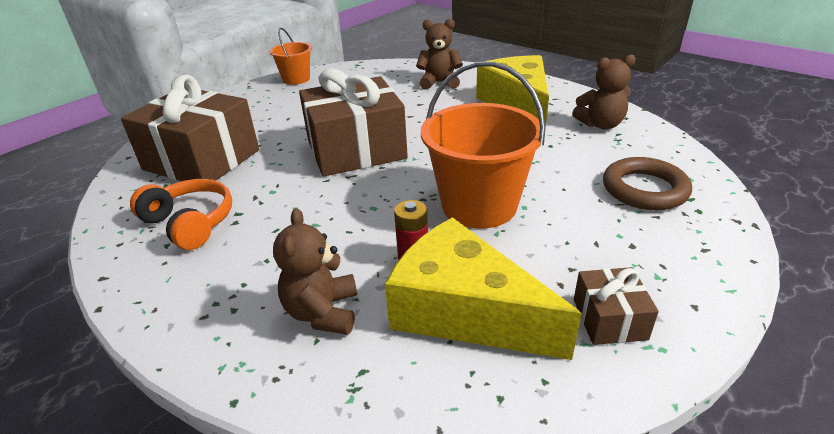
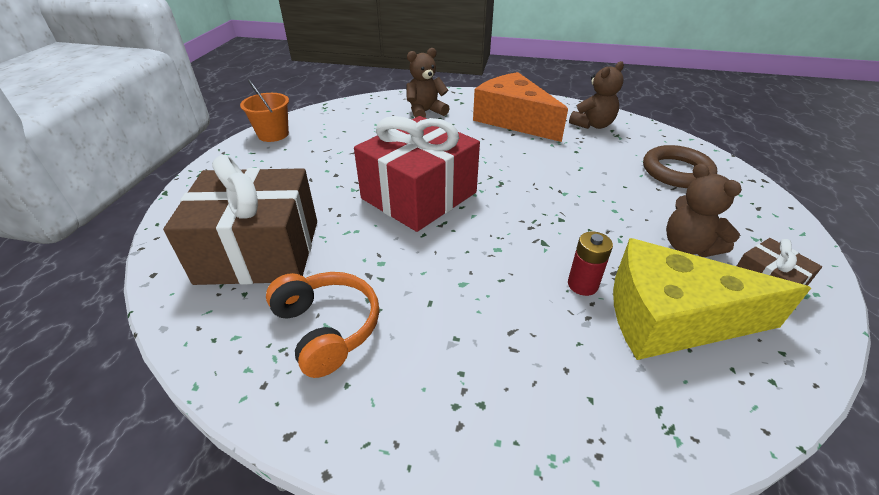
camera: 30 degrees left, 5 degrees up
orange headphones [130,179,232,250] -> orange headphones turned 45 degrees clockwise [266,272,379,378]
brown teddy bear [273,208,357,335] -> brown teddy bear moved to [666,163,742,257]
brown gift [299,68,408,177] -> red gift [354,116,480,232]
orange bucket [421,62,546,229] -> none
yellow cheese [476,55,549,129] -> orange cheese [473,72,568,142]

